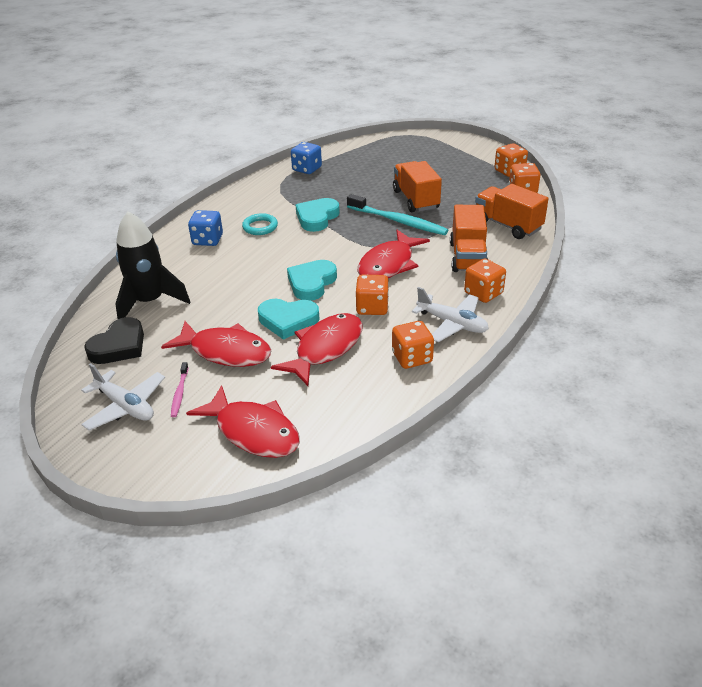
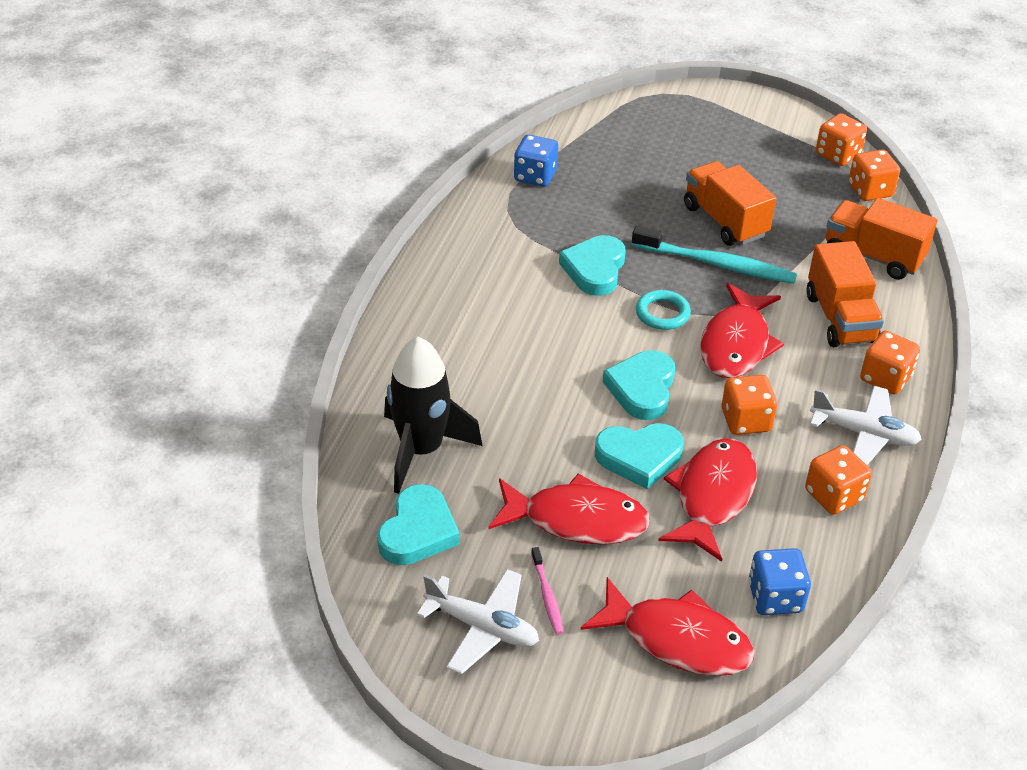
camera: 15 degrees left, 5 degrees up
black heart [84,317,144,364] -> turquoise heart [377,484,460,565]
blue dice [188,210,223,246] -> blue dice moved to [749,548,811,615]
turquoise ring [242,213,278,235] -> turquoise ring moved to [636,290,691,330]

